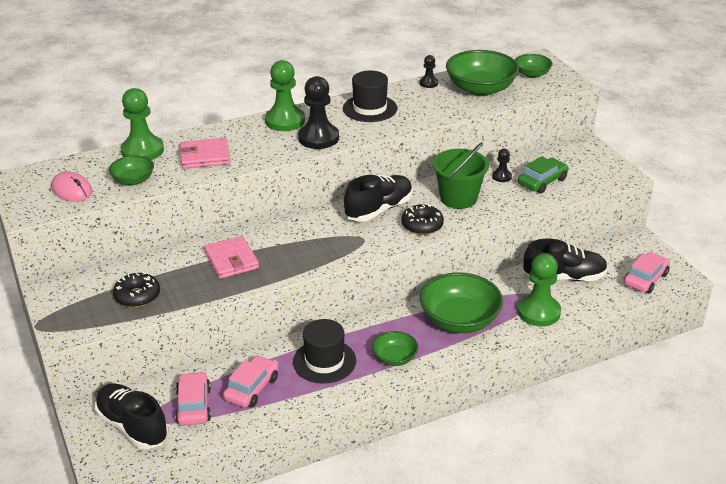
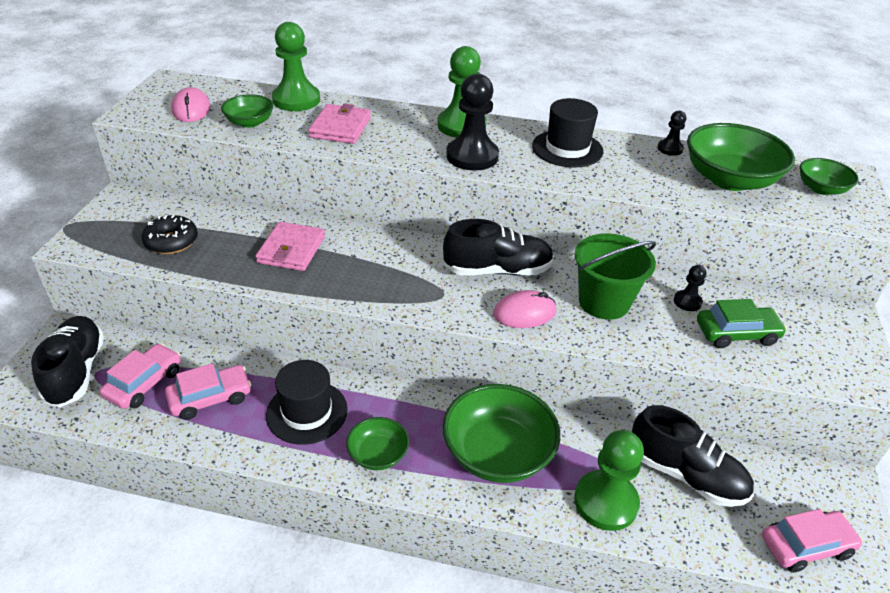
camera: 35 degrees right, 5 degrees up
pink wallet [179,138,230,169] -> pink wallet turned 75 degrees clockwise [308,103,371,144]
black donut [401,204,444,235] -> pink mouse [493,290,556,328]

